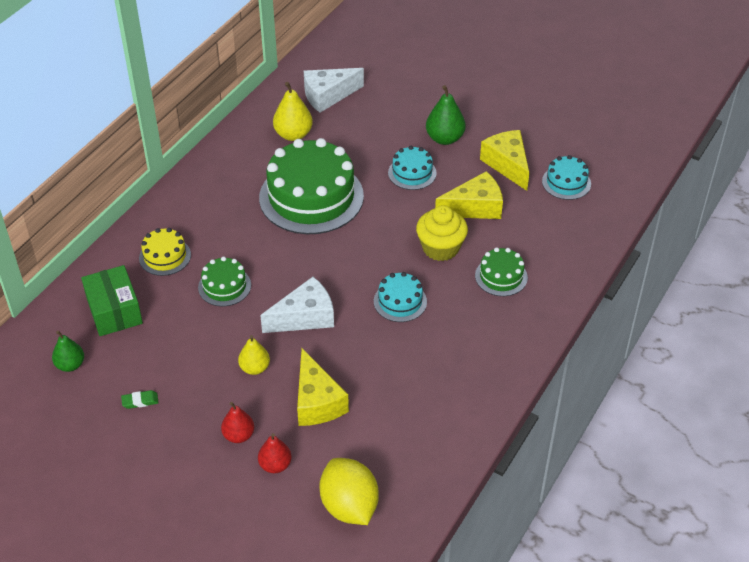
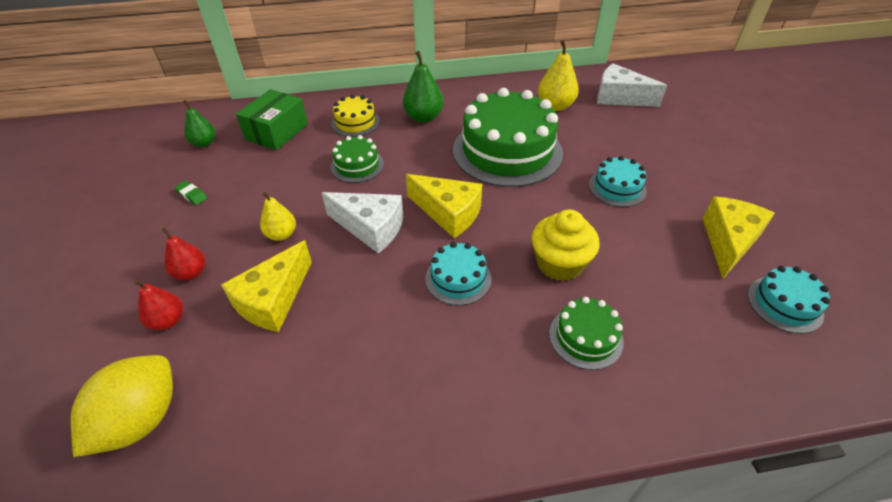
camera: 50 degrees right, 0 degrees up
green pear [426,85,466,145] -> green pear moved to [403,51,444,123]
yellow cheese [435,171,503,219] -> yellow cheese moved to [406,174,482,238]

